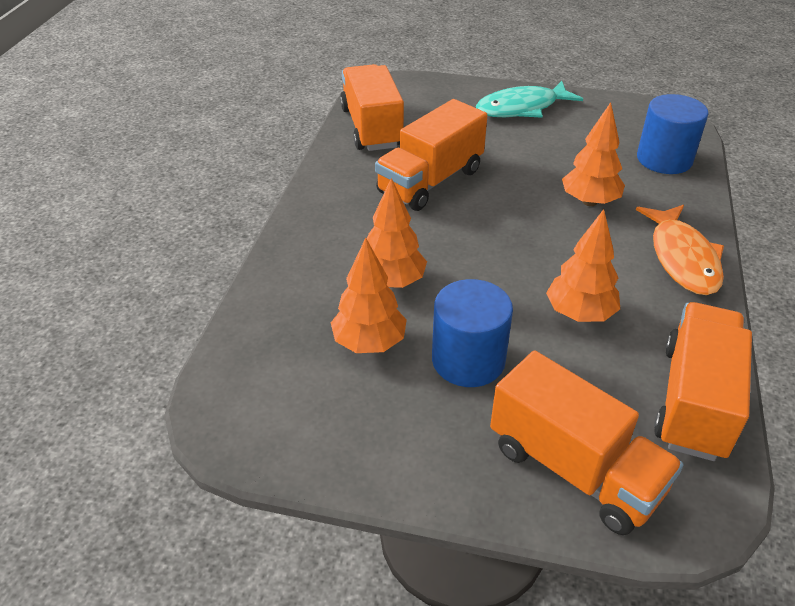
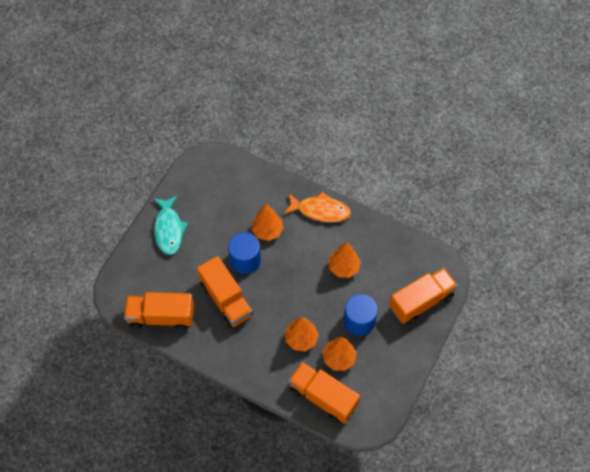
camera: 75 degrees left, 20 degrees up
blue cylinder [637,94,708,174] -> blue cylinder moved to [228,232,261,274]
orange truck [654,302,752,461] -> orange truck moved to [288,362,360,424]

